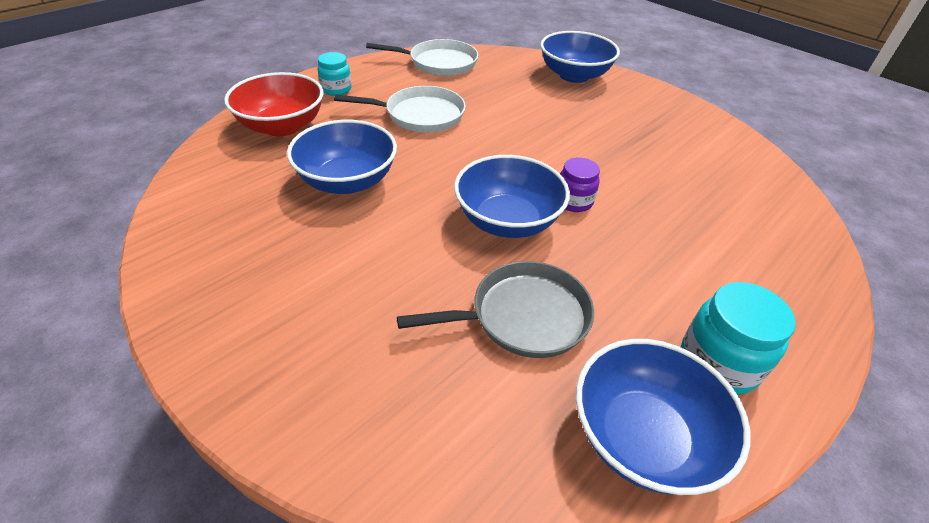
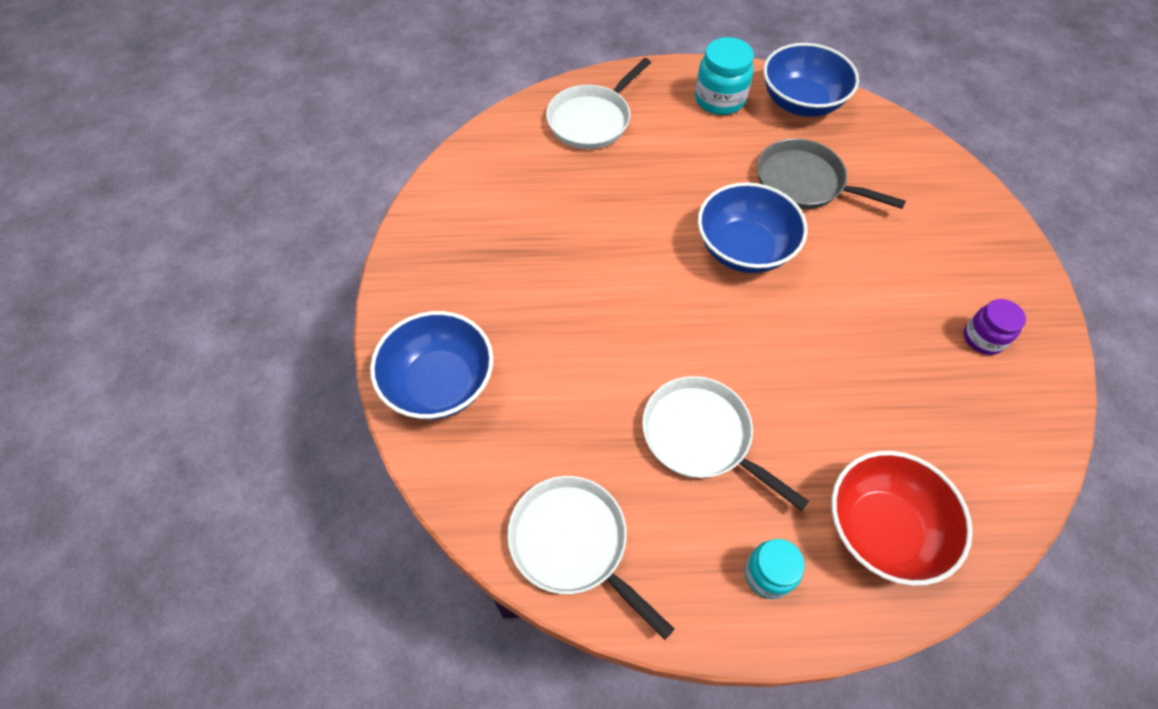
camera: 135 degrees left, 15 degrees up
blue bowl [287,120,397,194] -> none
purple jar [560,157,600,212] -> purple jar moved to [964,299,1026,355]
none -> white pan [546,58,651,149]

